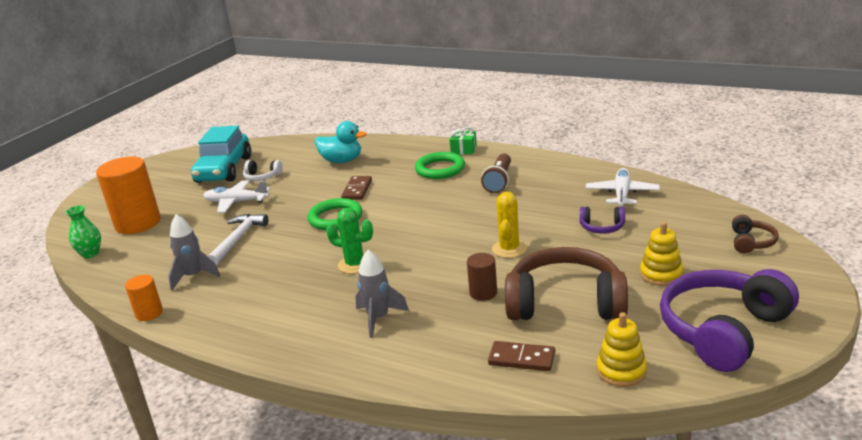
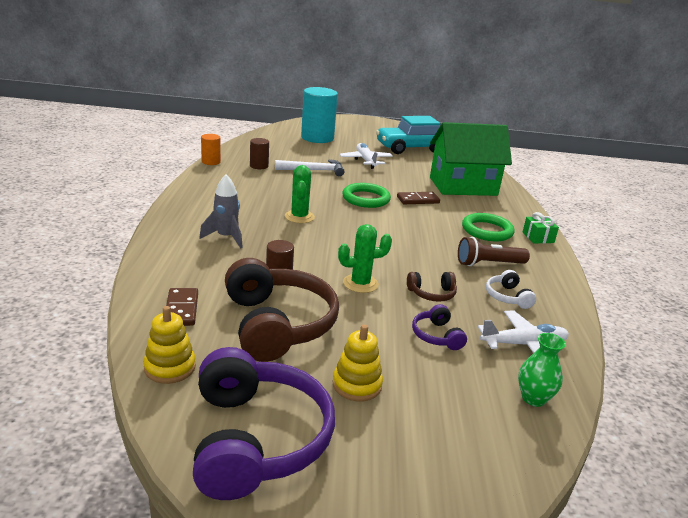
camera: 60 degrees right, 0 degrees up
green vase [65,206,101,259] -> green vase moved to [518,333,566,407]
orange cylinder [96,157,161,234] -> turquoise cylinder [301,87,338,143]
grey rocket [168,214,220,290] -> brown cylinder [250,138,269,169]
white headphones [243,160,283,181] -> white headphones moved to [486,270,536,309]
turquoise duck [315,121,366,163] -> green house [430,122,512,196]
yellow cactus [492,192,527,258] -> green cactus [338,224,392,293]
purple headphones [660,269,799,372] -> purple headphones turned 60 degrees clockwise [193,347,335,500]
brown headphones [732,215,779,254] -> brown headphones moved to [407,272,457,302]

